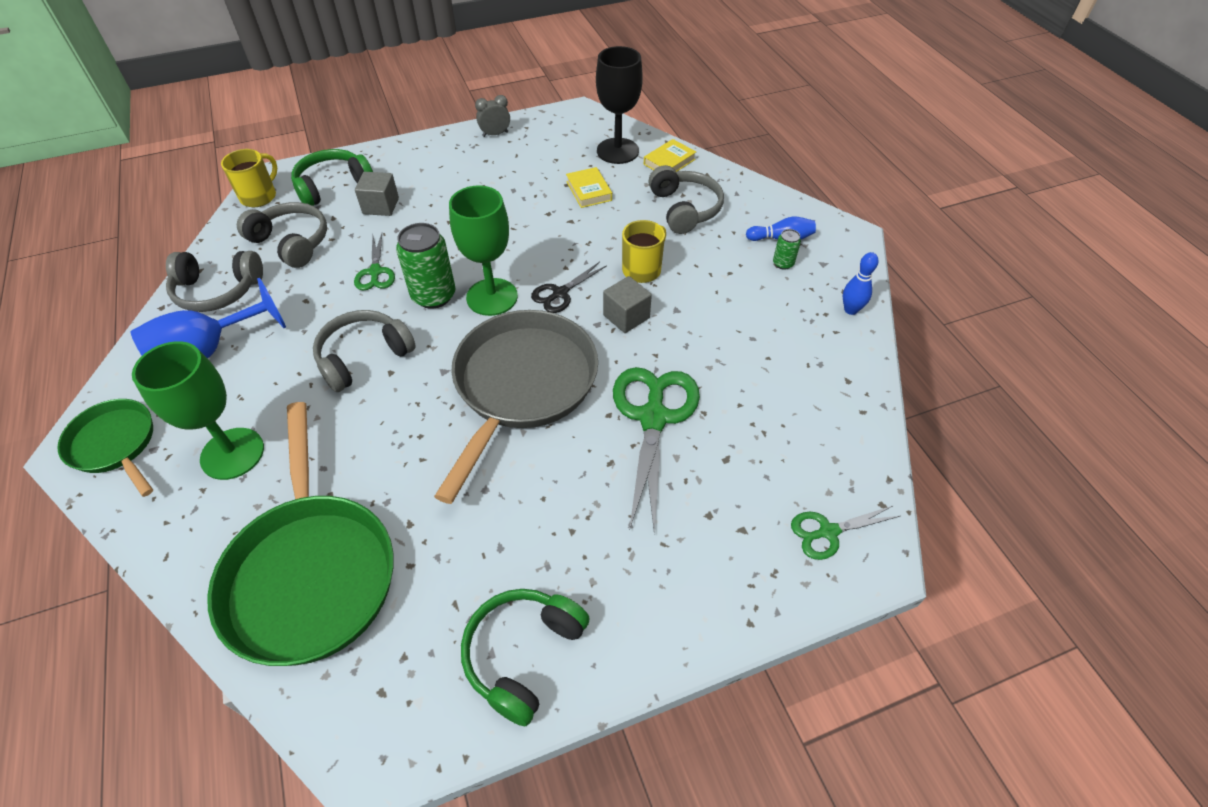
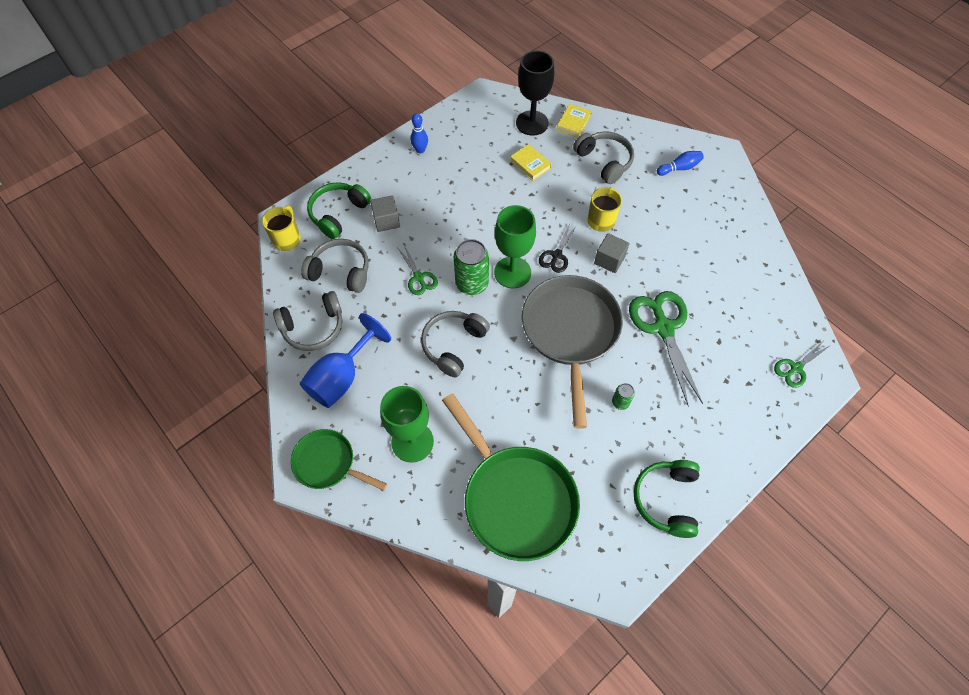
camera: 20 degrees left, 10 degrees up
grey clock [475,95,510,137] -> none
green can [773,229,801,270] -> green can moved to [612,383,635,410]
blue bowling pin [843,252,879,315] -> blue bowling pin moved to [411,113,428,154]

